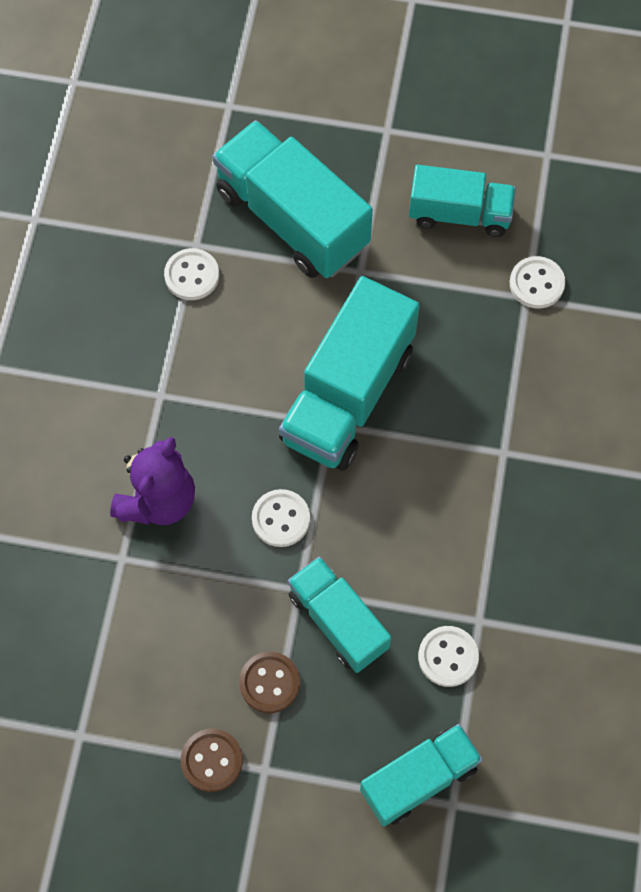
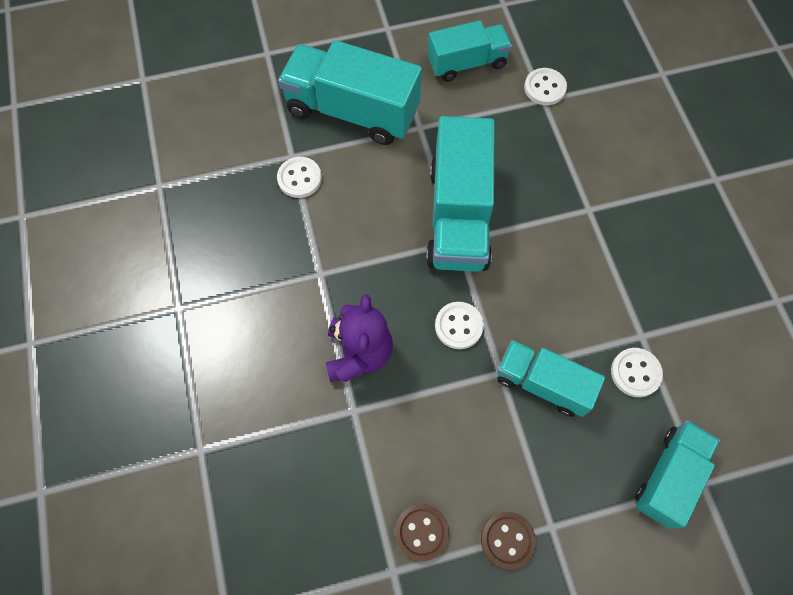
camera: 25 degrees left, 0 degrees up
brown button [239,652,300,713] -> brown button moved to [395,504,449,561]

